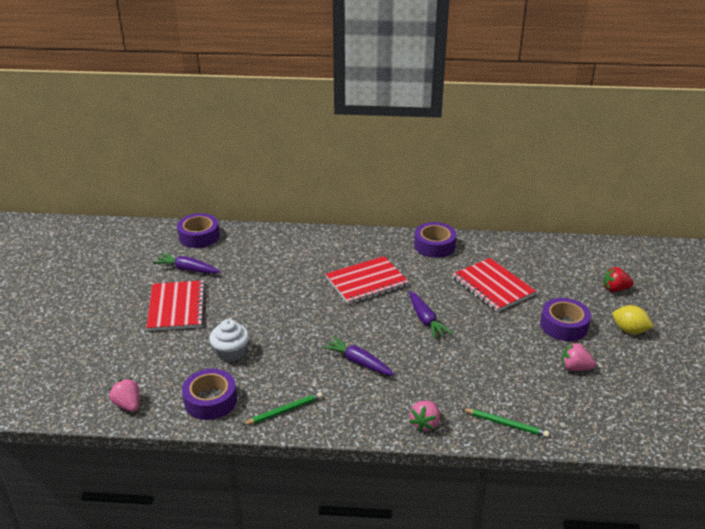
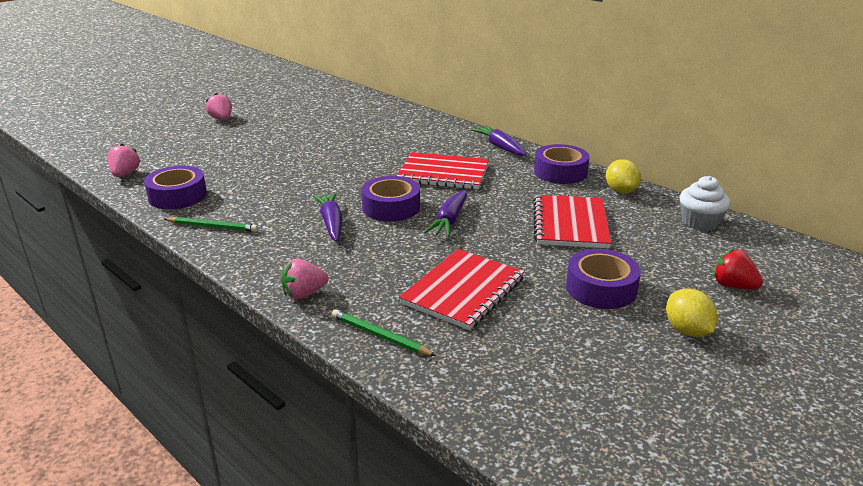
camera: 40 degrees right, 5 degrees down
red notebook [146,280,206,331] -> red notebook moved to [399,249,525,330]
purple carrot [153,253,221,274] -> purple carrot moved to [471,125,526,155]
purple tape [177,213,220,248] -> purple tape moved to [361,176,420,221]
white cupcake [209,319,249,362] -> white cupcake moved to [680,176,731,231]
green pencil [462,408,549,437] -> green pencil turned 150 degrees clockwise [331,309,436,356]
pink strawberry [562,343,596,371] -> pink strawberry moved to [206,93,232,120]
none -> yellow lemon [606,159,641,194]

